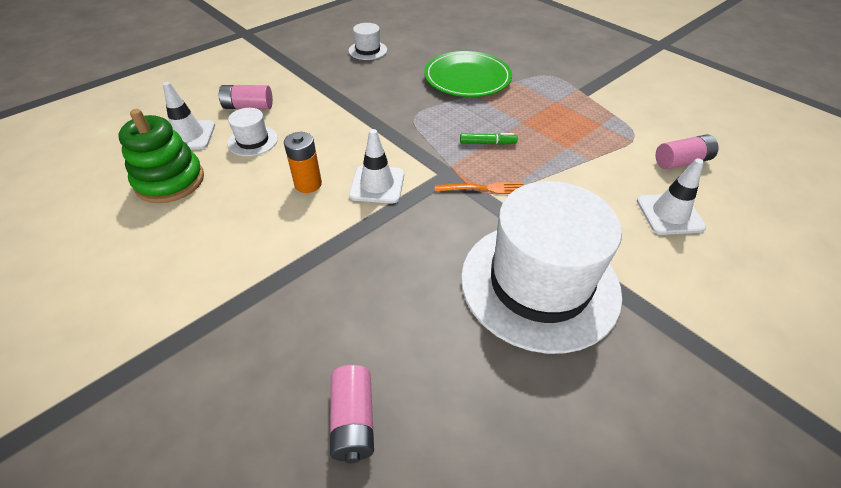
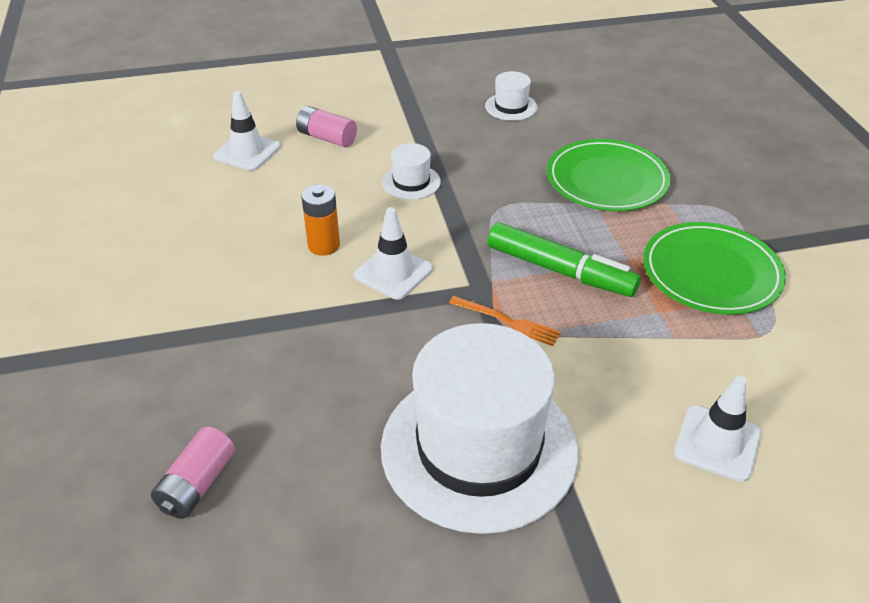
camera: 30 degrees right, 5 degrees down
green stacking toy [118,109,204,203] -> none
white hat [227,108,278,156] -> white hat moved to [382,143,441,200]
green marker [460,133,518,145] -> green marker [487,222,641,297], size x2.07
pink battery [656,134,719,169] -> none
none -> green plate [643,222,786,315]

